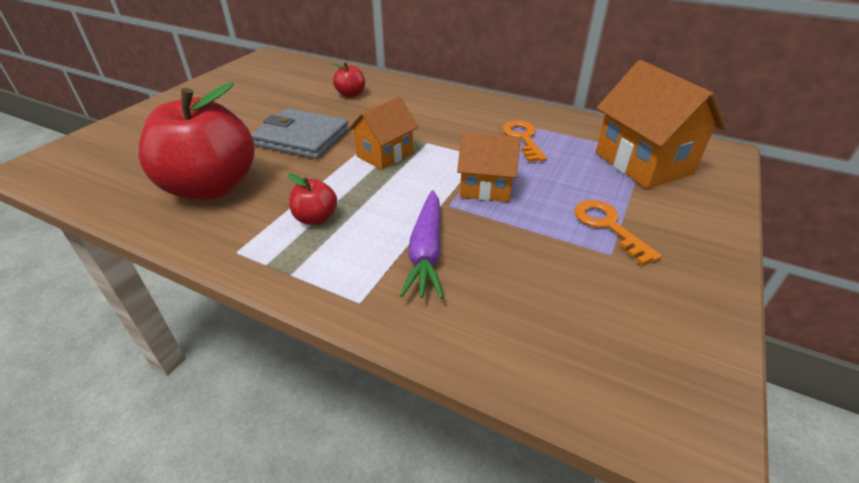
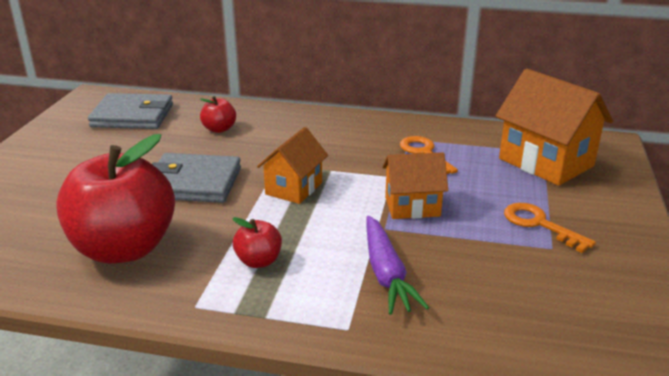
camera: 15 degrees left, 10 degrees down
none -> grey wallet [88,93,173,129]

